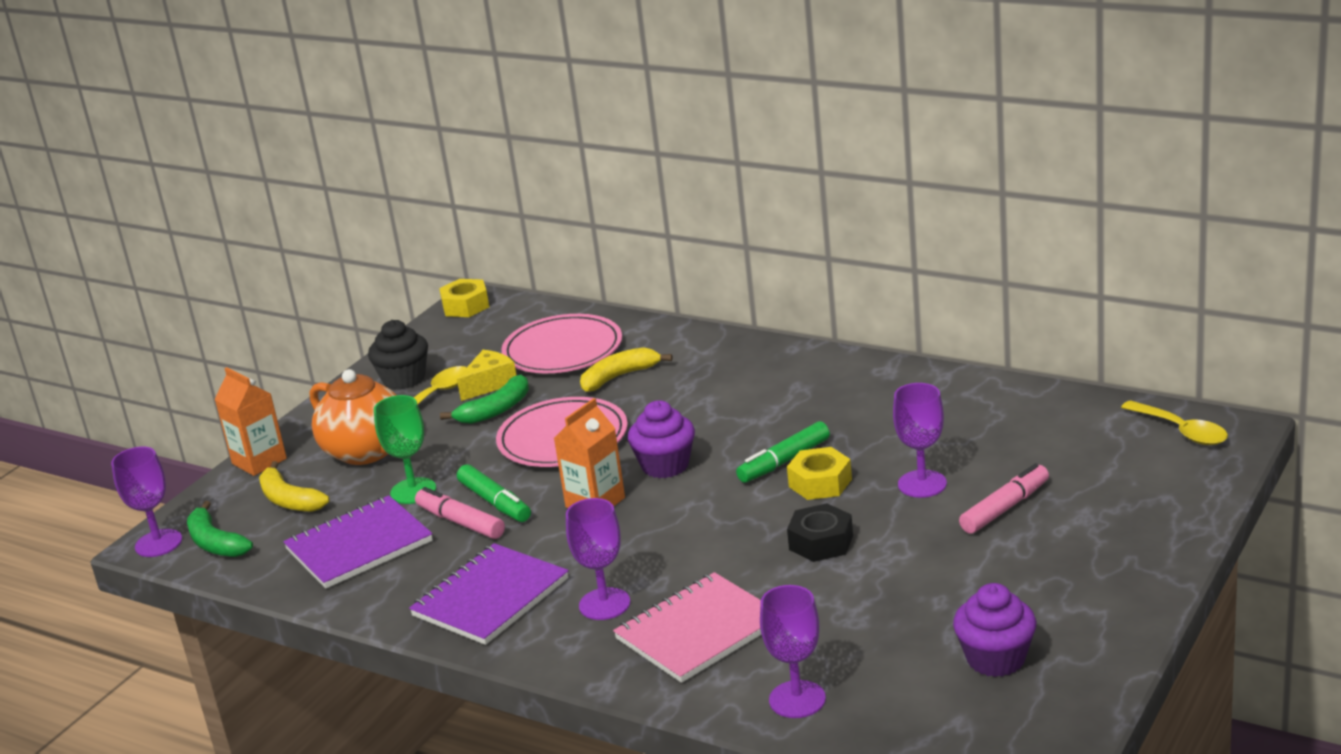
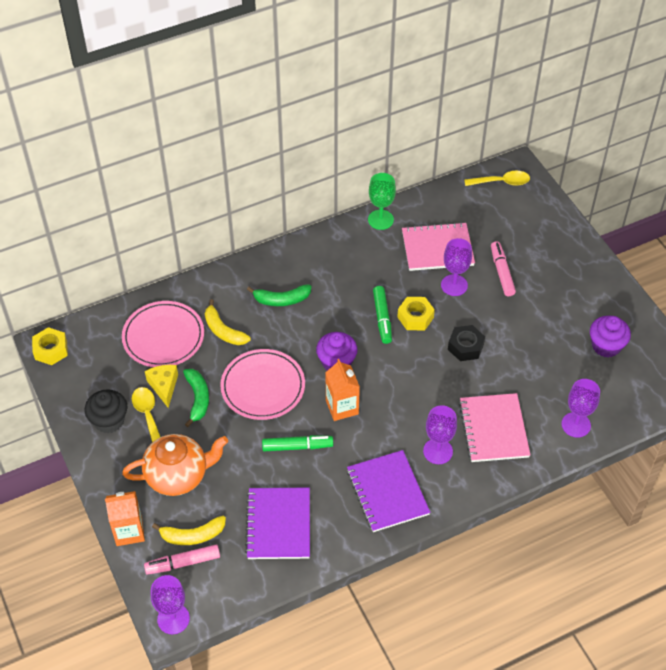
camera: 60 degrees left, 25 degrees up
green banana [187,501,253,557] -> green banana moved to [247,284,311,306]
green goblet [374,395,436,504] -> green goblet moved to [368,173,396,230]
pink marker [415,487,505,539] -> pink marker moved to [144,544,220,575]
yellow banana [580,347,672,392] -> yellow banana turned 45 degrees counterclockwise [205,299,251,345]
none -> pink notebook [402,222,475,271]

